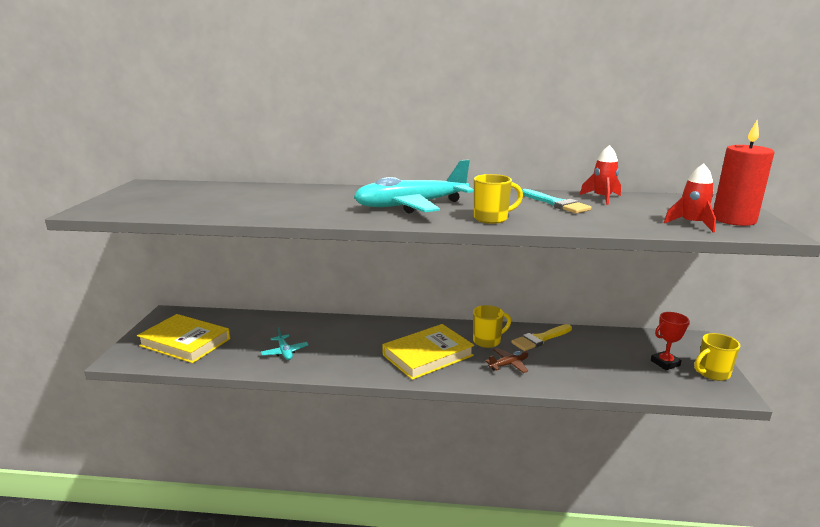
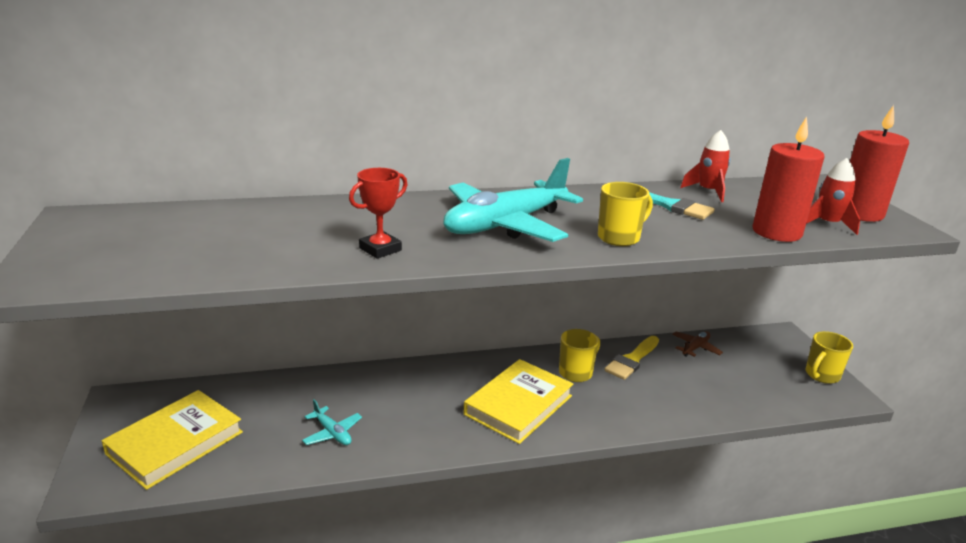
camera: 20 degrees left, 5 degrees up
yellow book [137,314,230,363] -> yellow book turned 60 degrees counterclockwise [101,390,243,490]
brown plane [485,348,528,373] -> brown plane moved to [672,331,723,357]
red trophy [651,312,690,370] -> red trophy moved to [349,168,408,259]
none -> red candle [752,116,824,242]

